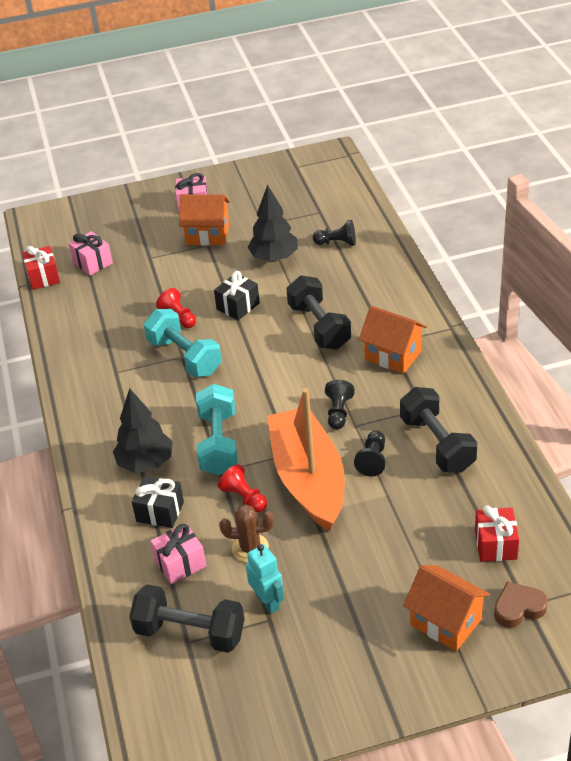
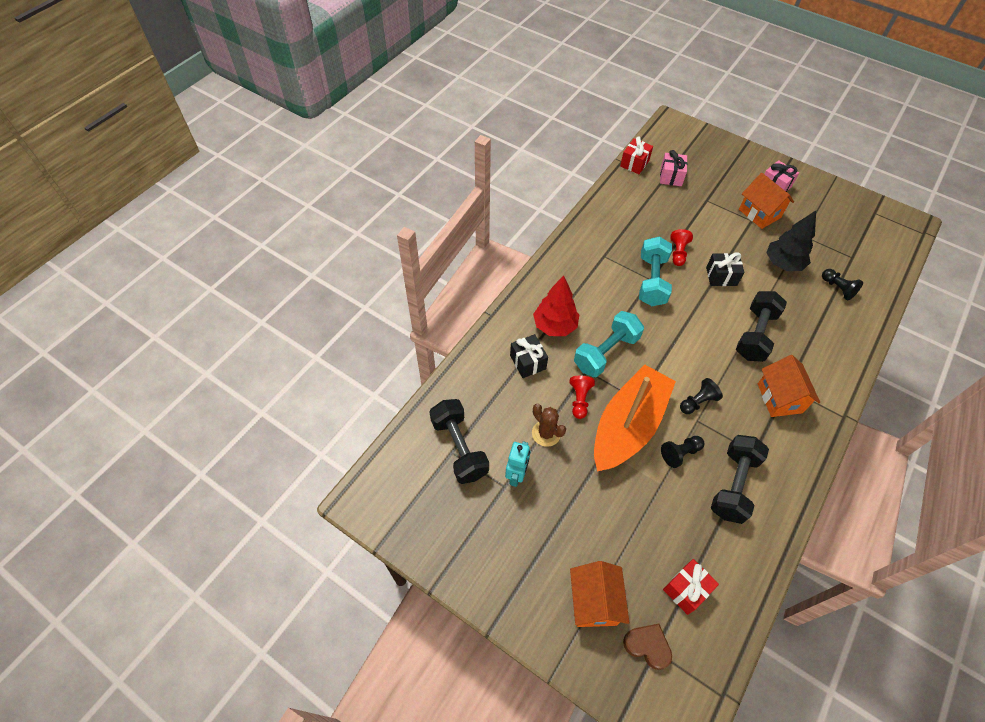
camera: 45 degrees right, 15 degrees up
black tree [113,388,173,473] -> red tree [533,275,579,336]
pink gift [150,523,206,584] -> none

